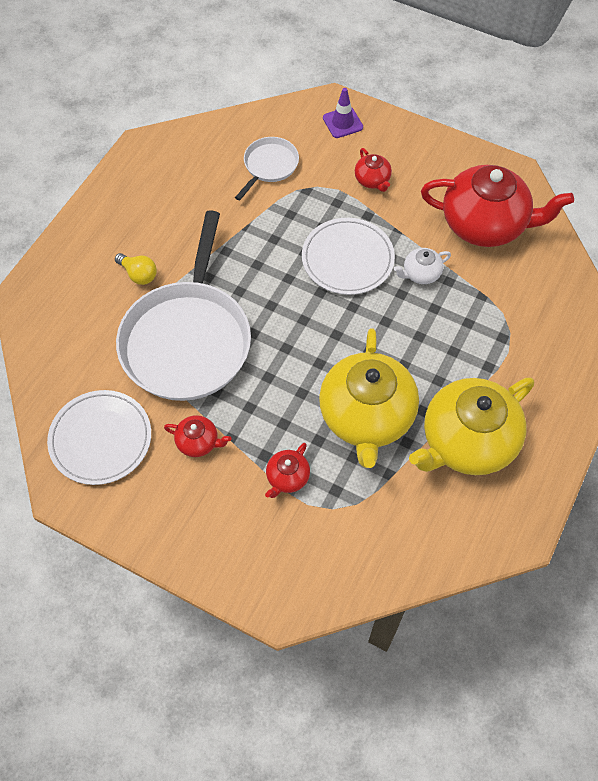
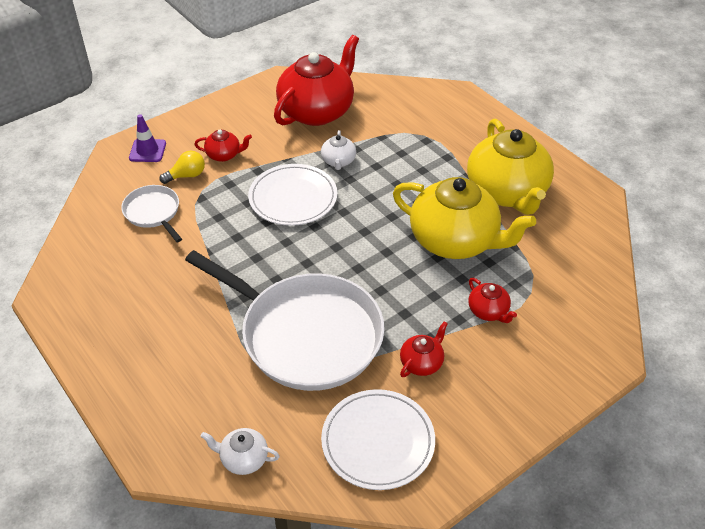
camera: 65 degrees left, 15 degrees down
yellow light bulb [115,253,157,285] -> yellow light bulb moved to [159,151,205,184]
none -> white teapot [201,428,280,475]

